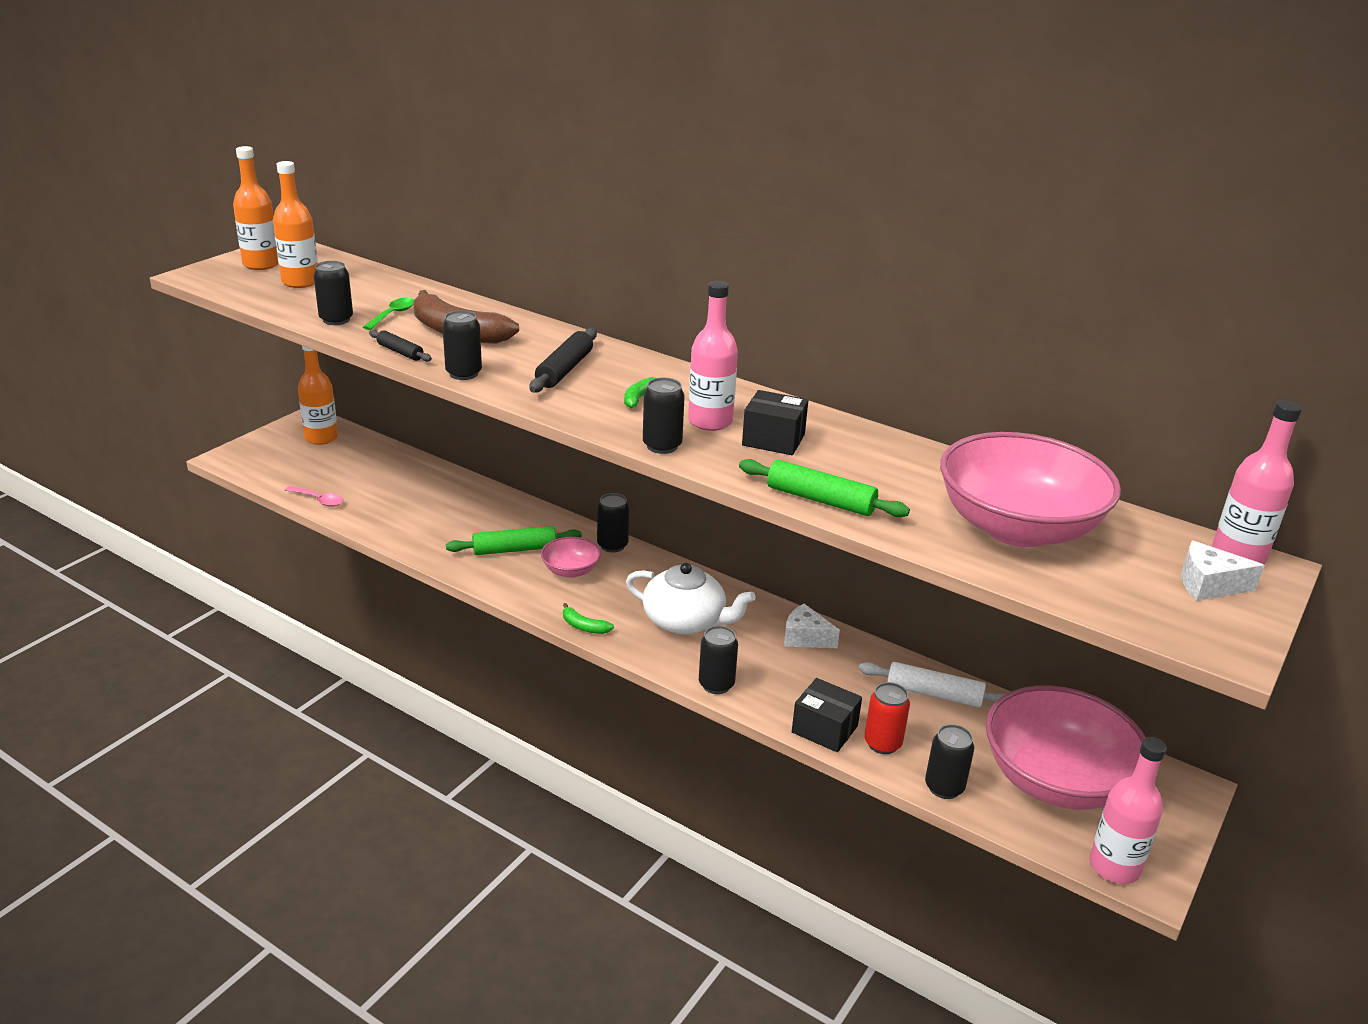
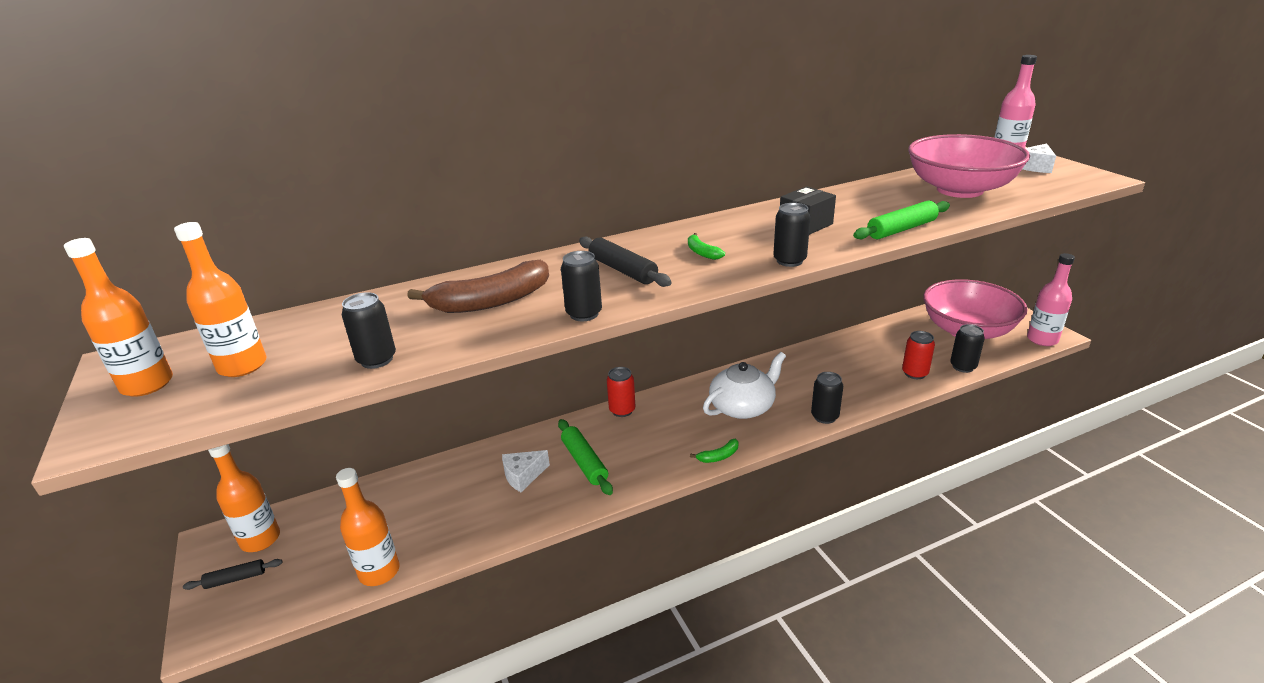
camera: 55 degrees left, 0 degrees up
pink spoon [285,486,343,507] -> orange bottle [336,468,399,586]
green spoon [363,298,414,330] -> none
black rolling pin [369,330,432,362] -> black rolling pin moved to [183,559,282,590]
green rolling pin [446,526,582,555] -> green rolling pin turned 45 degrees counterclockwise [558,419,613,495]
pink bowl [541,537,601,578] -> none
black can [597,493,629,553] -> red can [607,367,635,417]
pink bottle [688,281,738,431] -> none
white cheese [784,604,840,648] -> white cheese moved to [502,450,550,492]
black box [792,678,862,752] -> none
white rolling pin [859,662,1005,708] -> none

